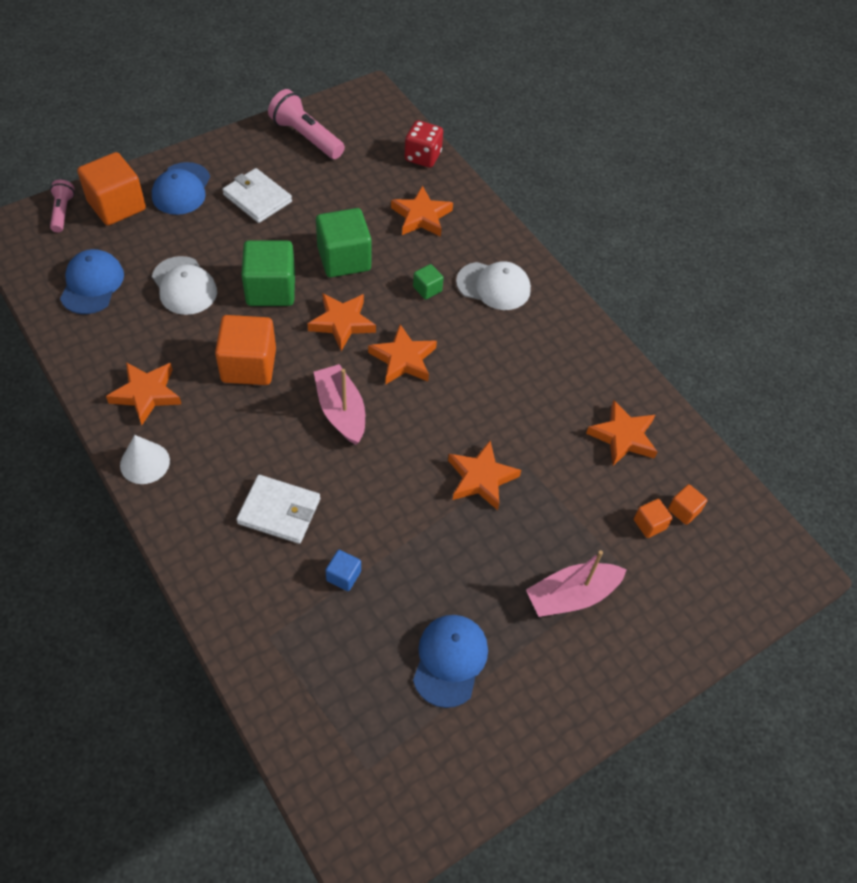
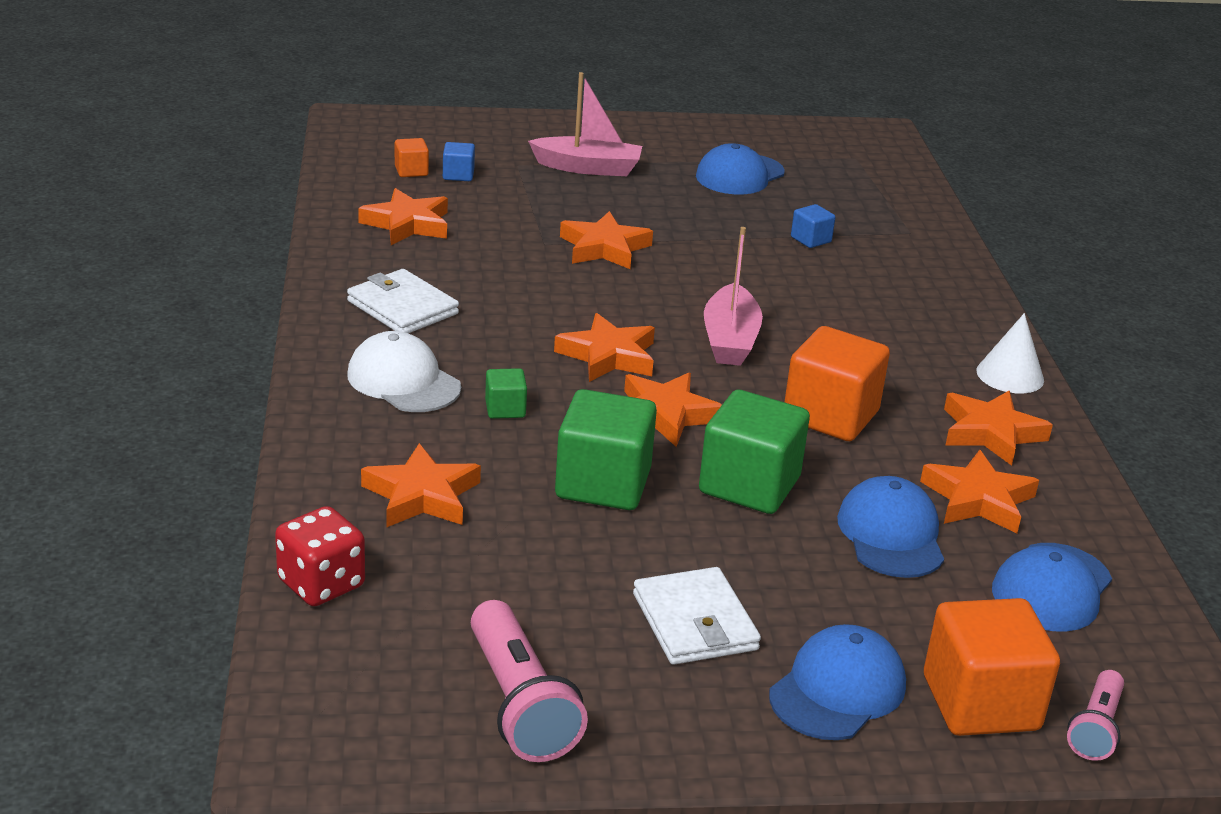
camera: 150 degrees left, 25 degrees down
white cap [152,256,217,315] -> blue cap [837,476,944,578]
white wallet [236,475,320,544] -> white wallet moved to [347,269,459,333]
orange cube [634,499,673,538] -> blue cube [443,142,475,181]
none -> orange star [920,450,1039,533]

